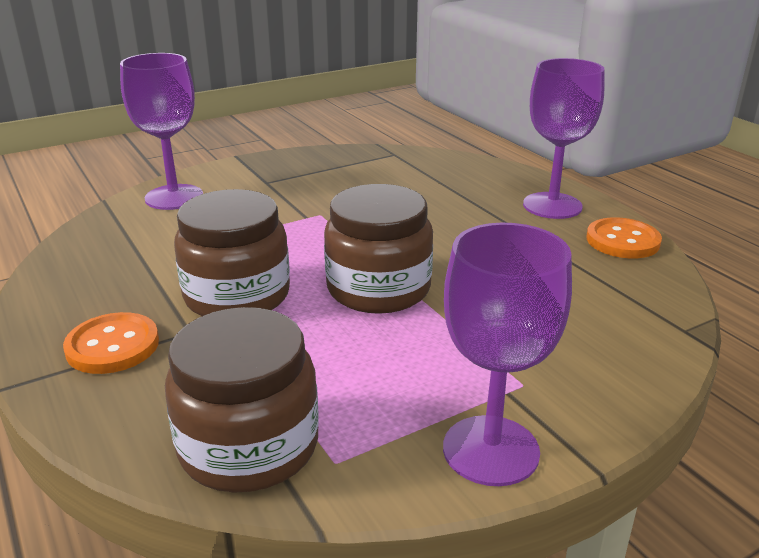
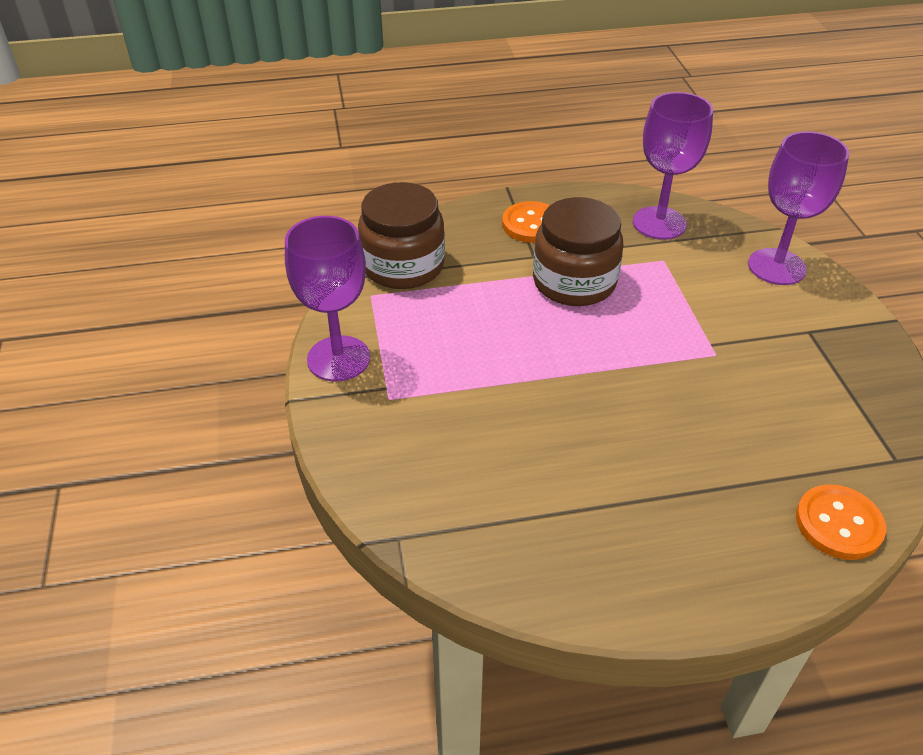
camera: 110 degrees right, 15 degrees up
brown jar [324,184,433,314] -> none
purple goblet [523,58,605,219] -> purple goblet moved to [633,92,713,240]
orange button [586,217,662,258] -> orange button moved to [796,484,886,560]

